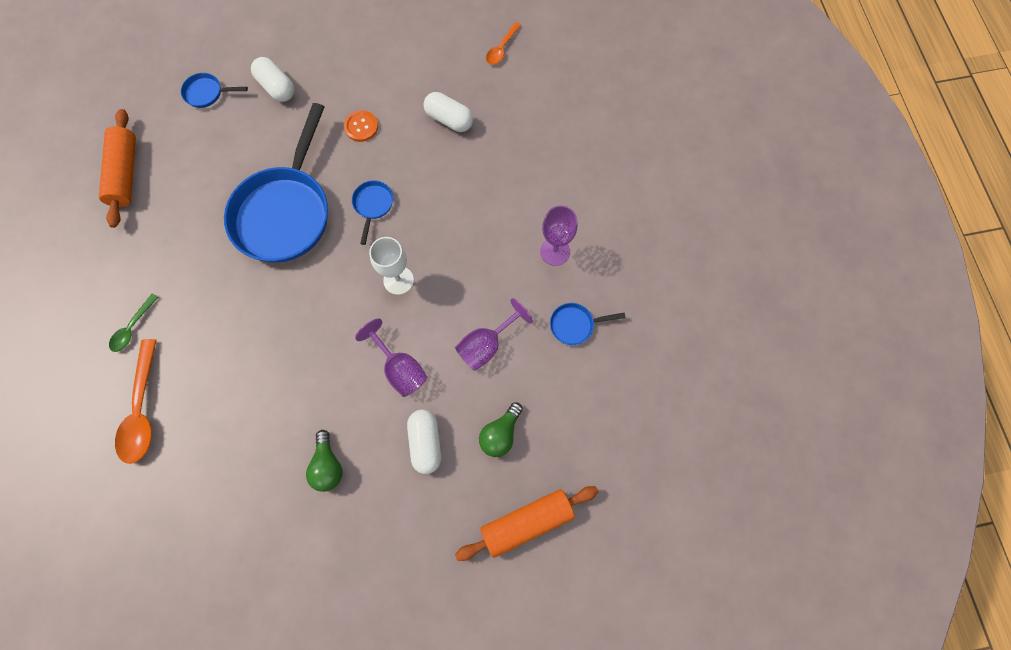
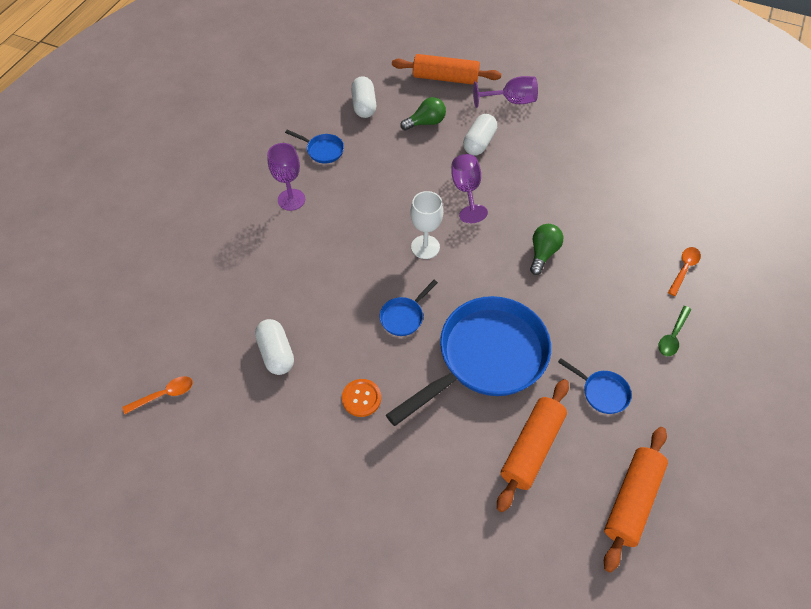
camera: 145 degrees left, 15 degrees down
green spoon [109,294,158,352] -> green spoon turned 150 degrees clockwise [658,306,691,356]
orange spoon [115,339,157,464] -> orange spoon [668,247,701,296], size x0.56
blue pan [181,73,248,108] -> blue pan moved to [558,358,632,414]
white capsule [251,57,295,102] -> white capsule moved to [351,76,376,118]
green light bulb [306,430,342,492] -> green light bulb moved to [530,224,563,275]
purple goblet [455,298,533,371] -> purple goblet moved to [473,76,538,108]
none -> orange rolling pin [497,379,569,512]

